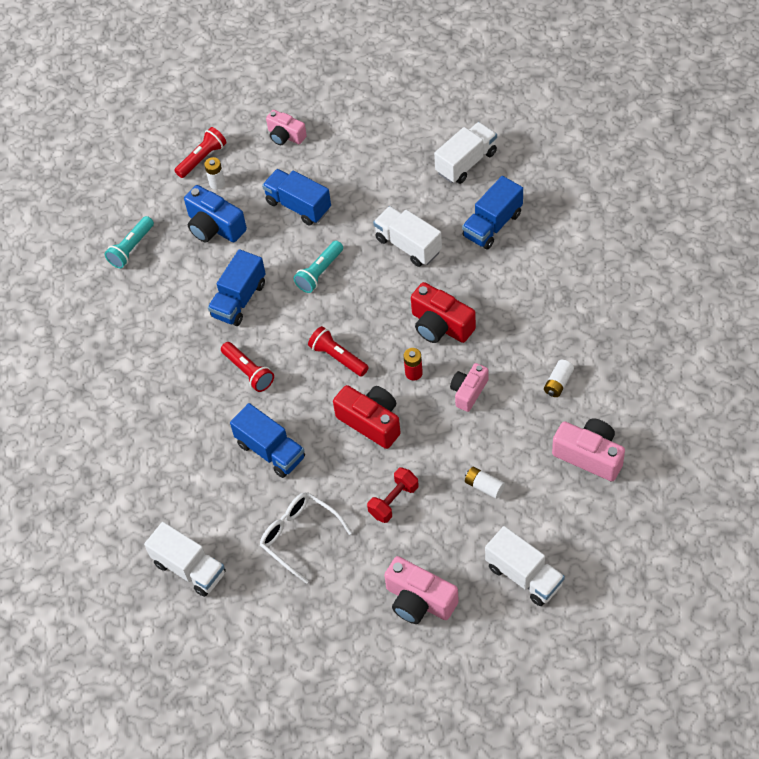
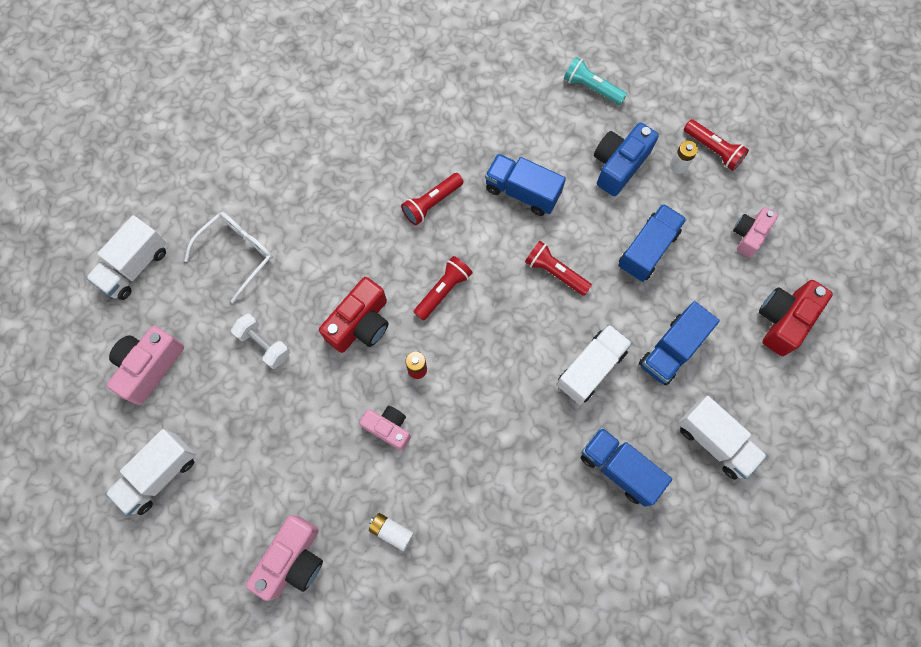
camera: 85 degrees right, 15 degrees up
white truck [144,522,226,597] -> white truck moved to [86,215,167,300]
blue truck [230,403,305,478] -> blue truck moved to [639,301,720,385]
turquoise flashlight [293,241,343,293] -> red flashlight [525,241,592,296]
red dumbbell [367,467,419,523] -> white dumbbell [231,314,290,369]
red camera [411,282,476,343] -> red camera moved to [759,280,833,356]
white battery [465,467,505,499] -> none

